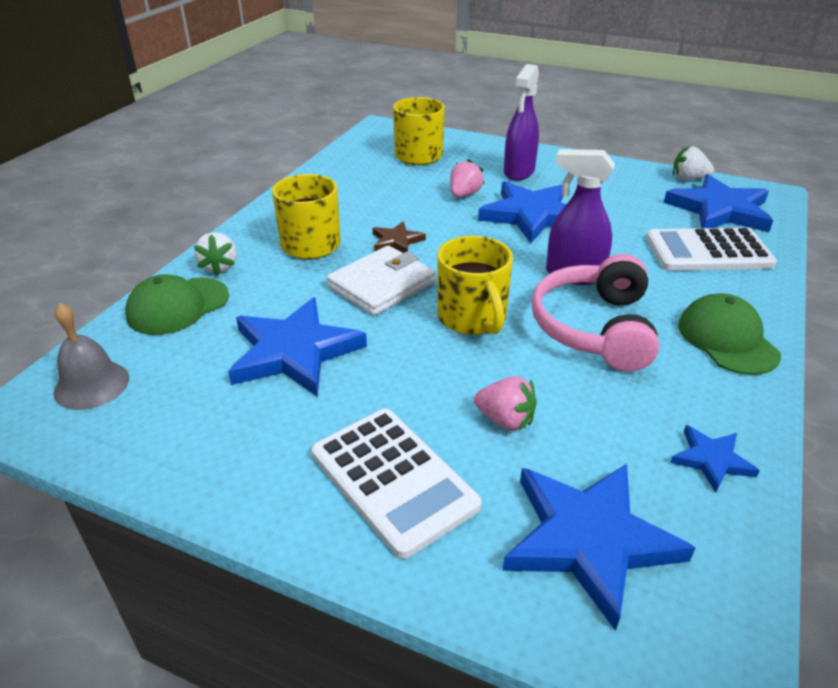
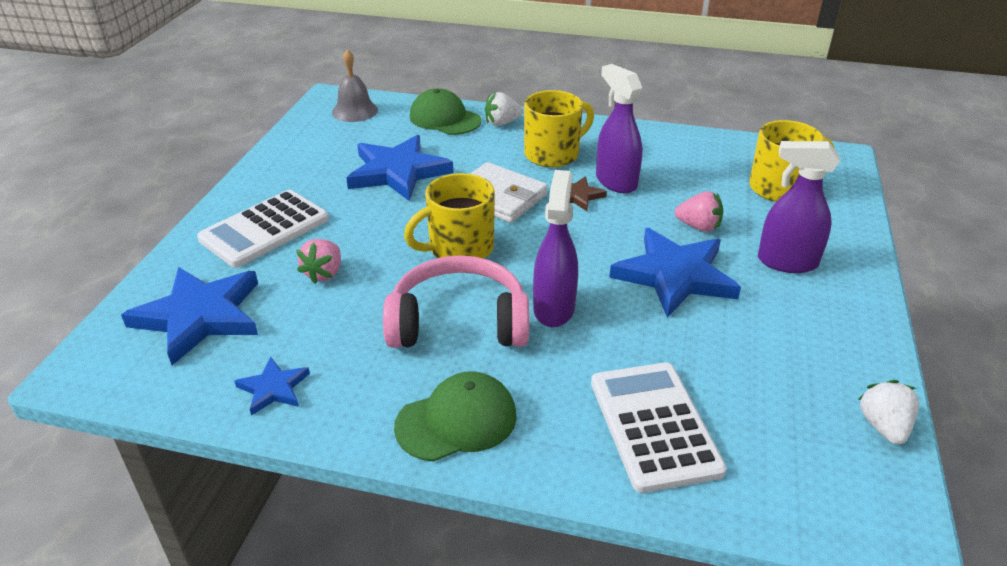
camera: 80 degrees right, 0 degrees up
blue star [664,174,773,232] -> none
none -> purple spray bottle [596,64,642,193]

